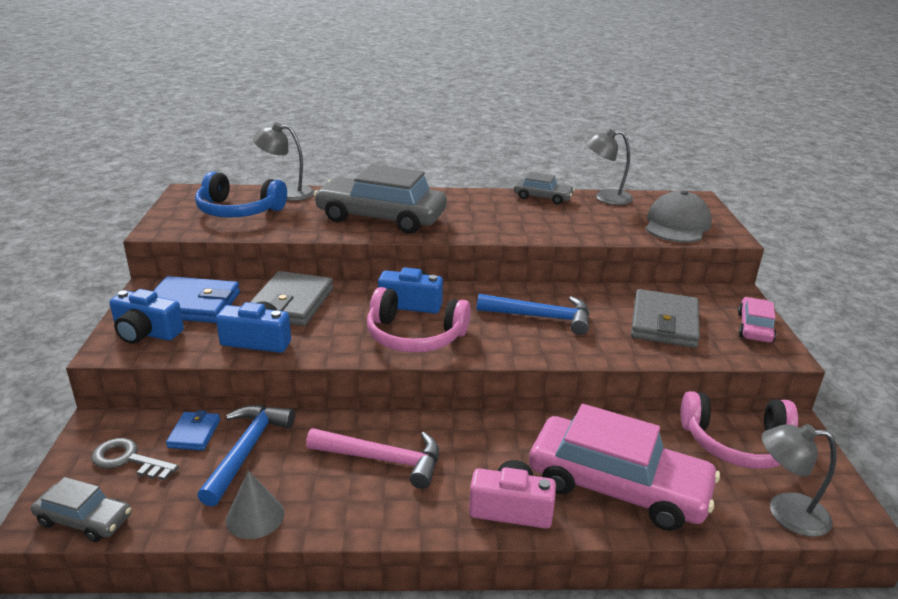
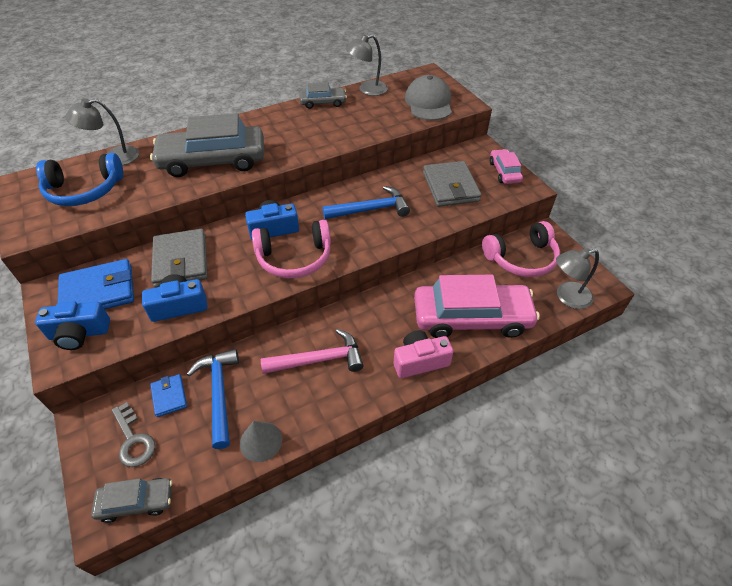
camera: 25 degrees left, 20 degrees up
grey key [91,438,179,481] -> grey key turned 120 degrees counterclockwise [112,402,155,467]

